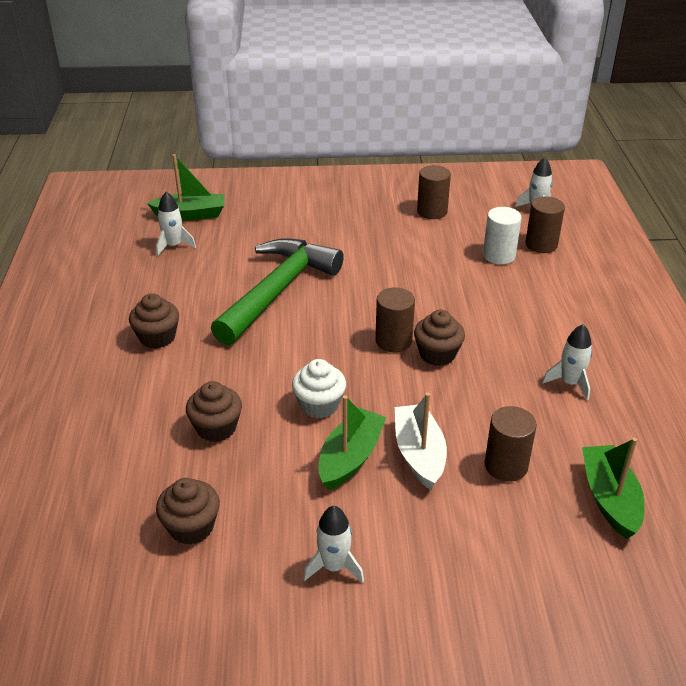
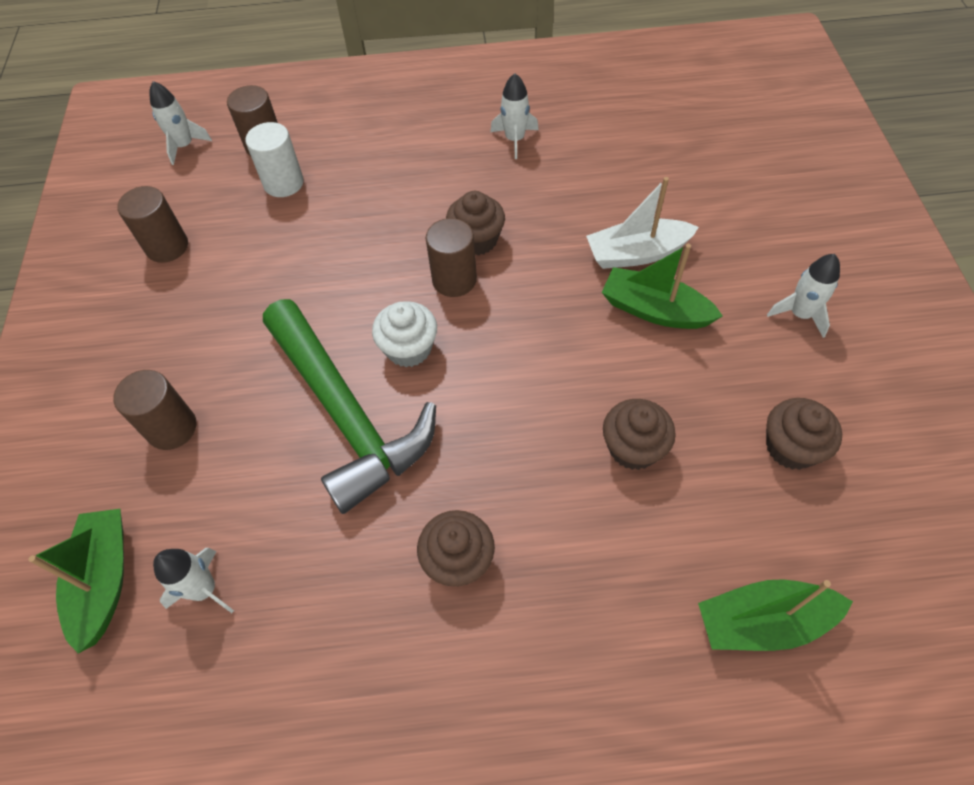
camera: 90 degrees left, 20 degrees up
green hammer [211,238,344,345] -> green hammer turned 150 degrees counterclockwise [263,299,436,514]
white cupcake [292,359,346,418] -> white cupcake moved to [372,301,437,367]
brown cylinder [485,406,537,482] -> brown cylinder moved to [113,370,196,450]
green boat [582,438,645,539] -> green boat moved to [698,579,853,651]

